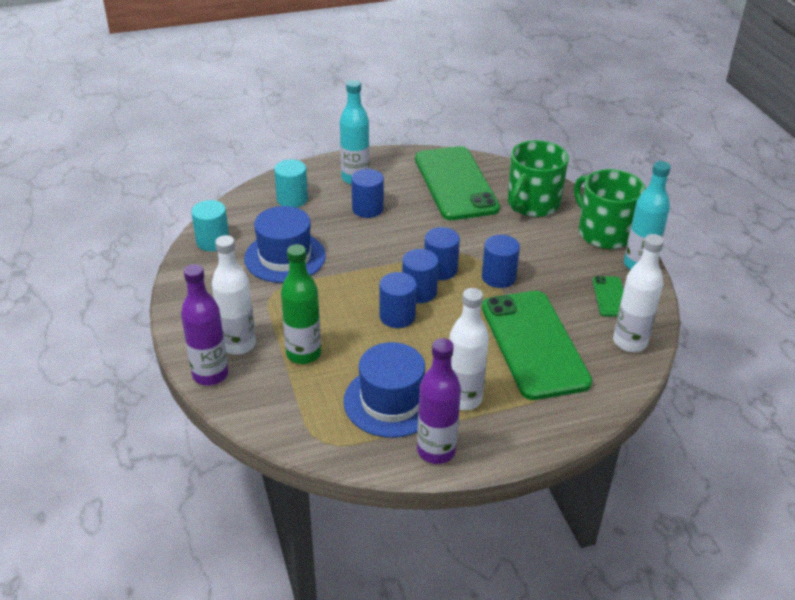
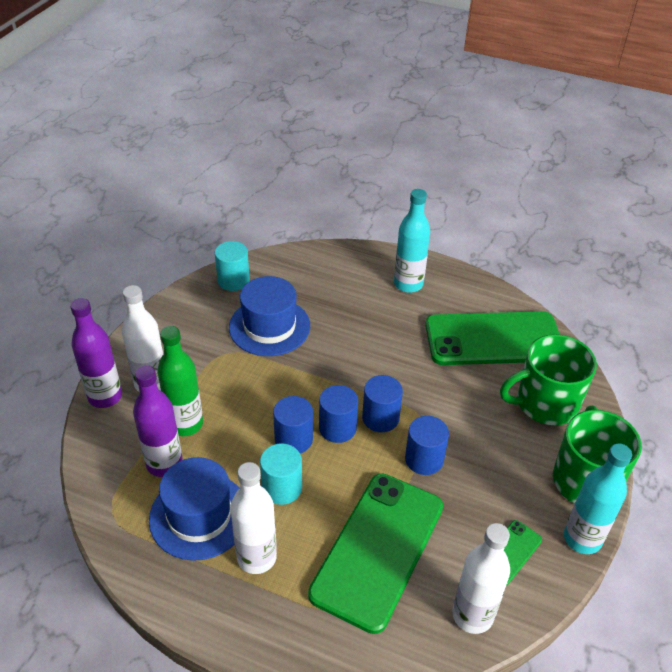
camera: 40 degrees right, 5 degrees up
turquoise cylinder [274,159,308,207] -> turquoise cylinder moved to [260,443,302,505]
blue cylinder [351,169,384,218] -> none
green phone [415,146,500,220] -> green phone turned 60 degrees clockwise [425,311,560,365]
purple bottle [417,338,461,464] -> purple bottle moved to [133,366,183,477]

